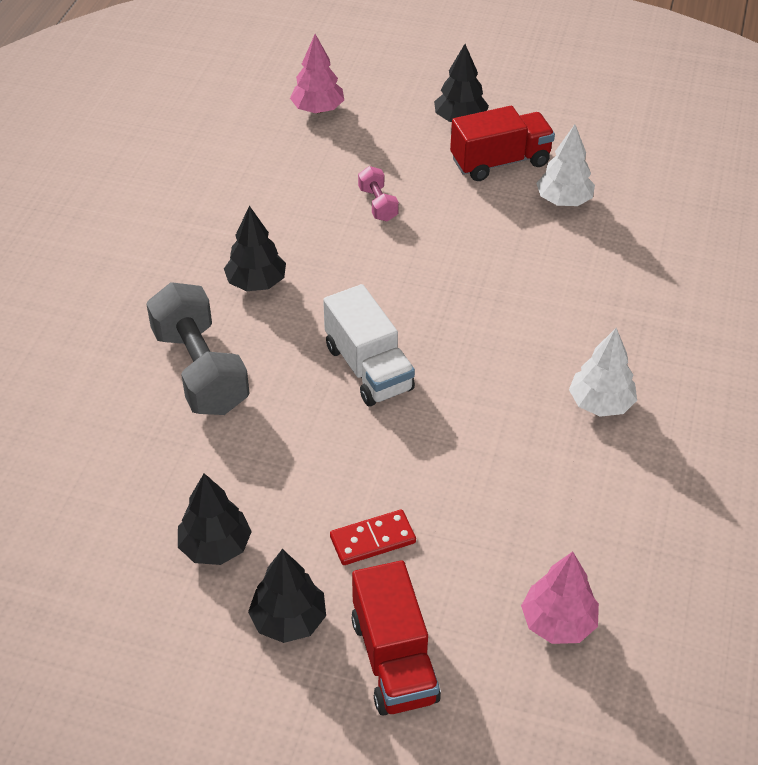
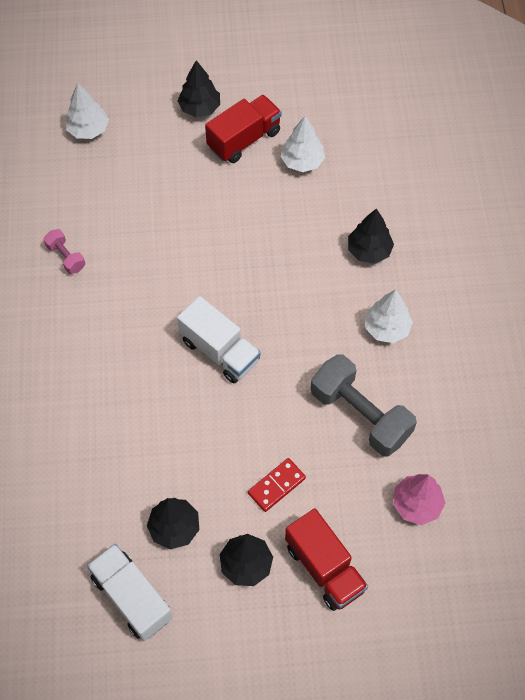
camera: 20 degrees left, 15 degrees up
grey dumbbell [146,282,249,415] -> grey dumbbell moved to [311,354,417,457]
black tree [224,206,286,291] -> black tree moved to [348,208,394,264]
pink tree [290,34,344,113] -> white tree [65,83,109,139]
pink dumbbell [358,166,399,221] -> pink dumbbell moved to [43,229,85,274]
none -> white truck [87,544,173,641]

